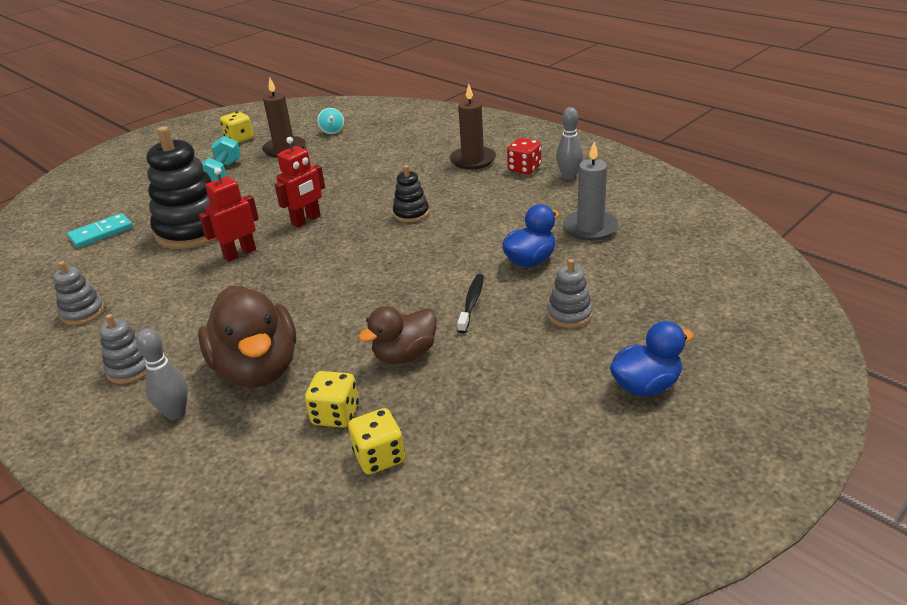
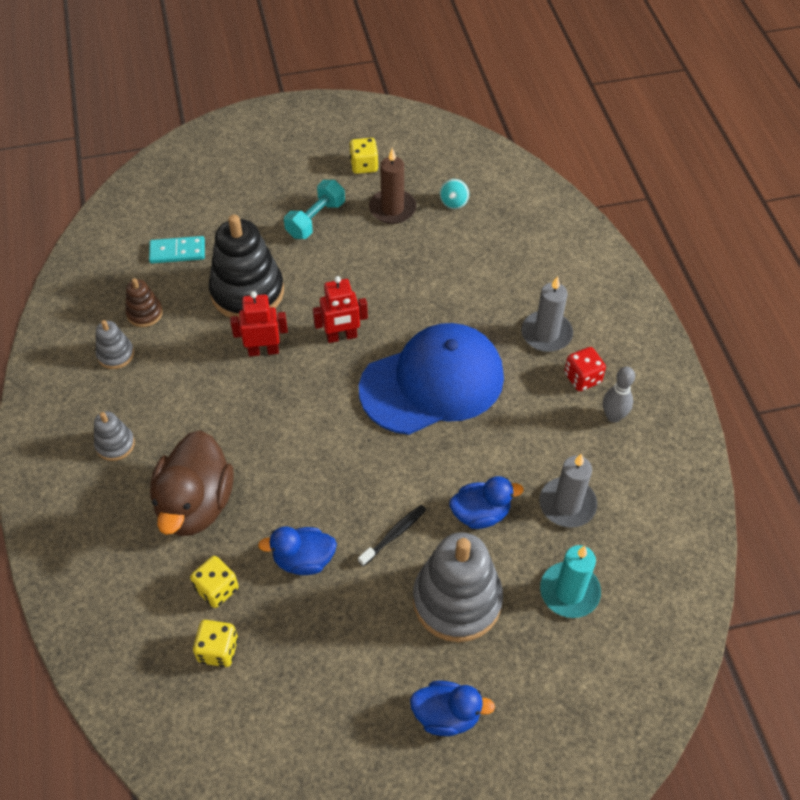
camera: 30 degrees right, 20 degrees up
grey bowling pin [136,328,188,420] -> none
brown duck [358,306,436,364] -> blue duck [258,526,337,575]
black stacking toy [393,165,429,223] -> blue cap [359,323,504,435]
brown candle [450,84,496,170] -> grey candle [521,276,573,352]
grey stacking toy [547,259,593,328] -> grey stacking toy [413,532,503,642], size x2.08
none -> brown stacking toy [125,278,163,327]
none -> turquoise candle [540,545,601,618]

